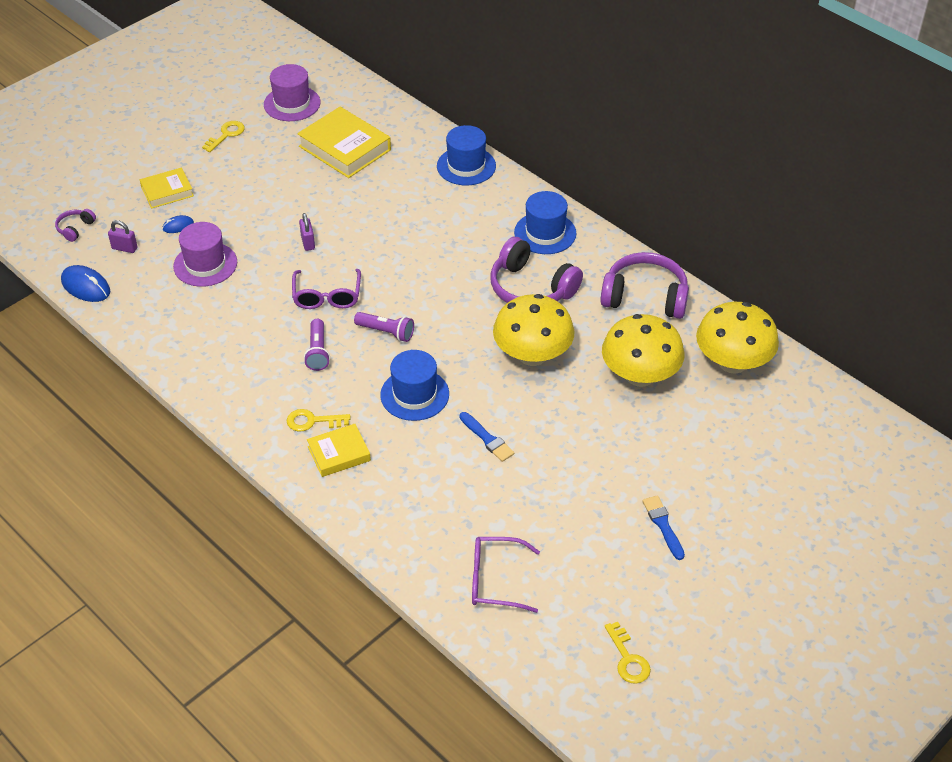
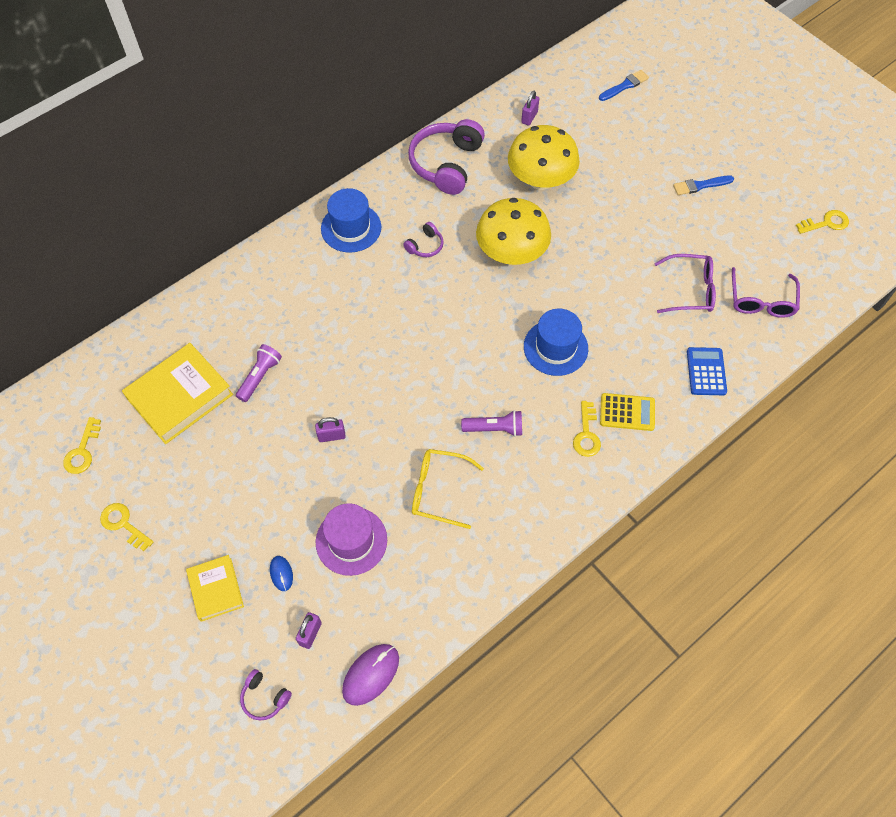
camera: 85 degrees left, 15 degrees up
blue mouse [61,265,110,302] -> purple mouse [342,644,399,706]
purple hat [264,64,320,121] -> yellow key [63,417,101,474]
purple glasses [292,269,361,309] -> purple glasses moved to [654,254,716,313]
yellow book [307,424,371,477] -> yellow calculator [600,393,655,431]
purple flashlight [354,312,414,342] -> purple flashlight moved to [236,344,282,402]
blue hat [437,125,496,185] -> none
blue brush [459,412,514,462] -> blue brush moved to [599,70,649,101]
purple headphones [491,237,583,303] -> purple headphones [403,222,444,257], size x0.46
yellow mushroom [696,302,779,374] -> purple padlock [521,91,539,126]
none -> yellow glasses [412,449,484,529]
none -> blue calculator [687,347,727,395]

